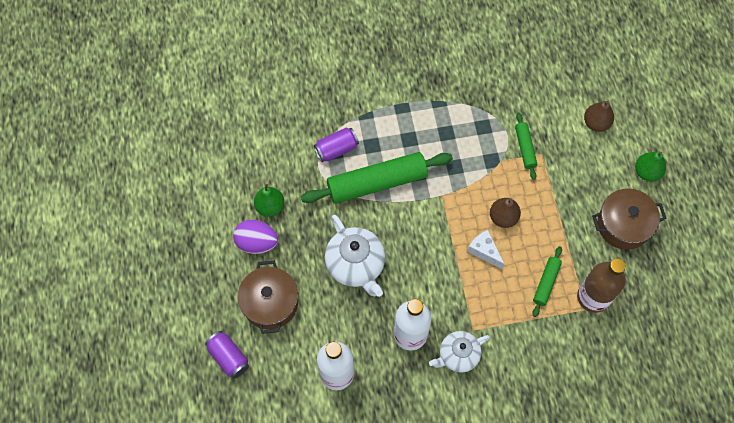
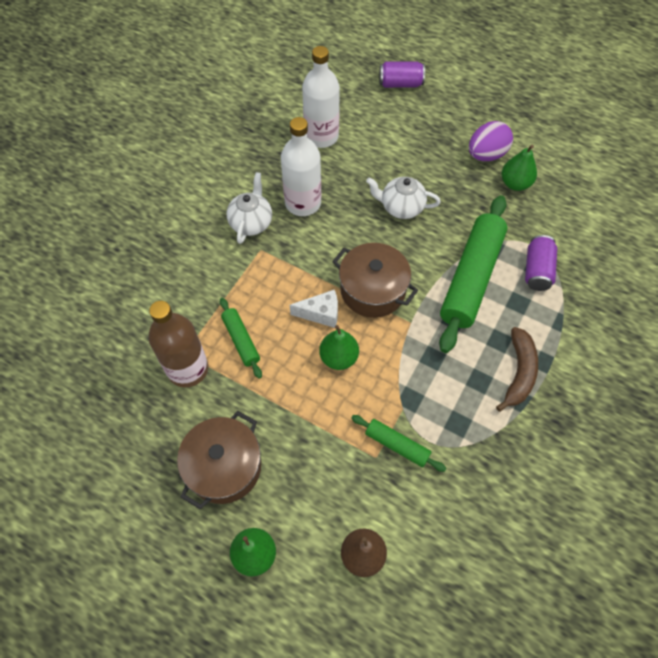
camera: 130 degrees right, 5 degrees down
brown pot [238,261,298,334] -> brown pot moved to [332,243,418,318]
white teapot [325,215,385,297] -> white teapot [366,177,441,219], size x0.66
brown pear [490,198,521,228] -> green pear [319,325,359,370]
none -> brown banana [496,327,538,412]

